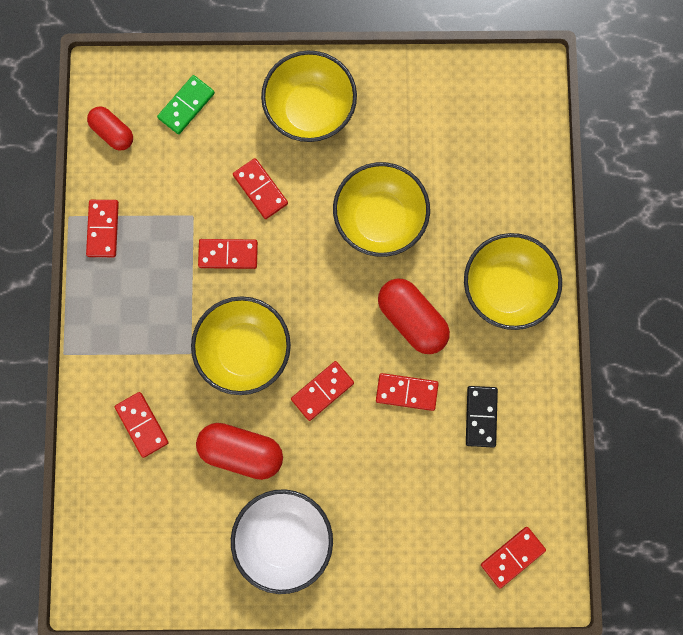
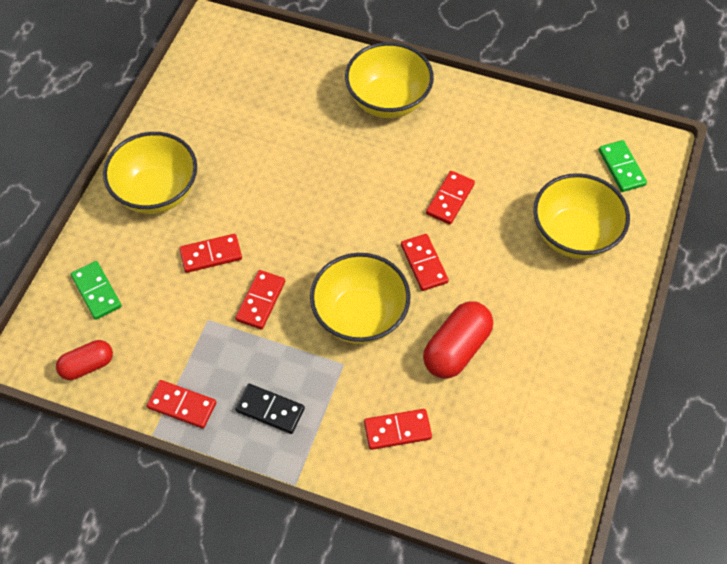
camera: 70 degrees left, 20 degrees down
white bowl [231,489,333,594] -> none
yellow bowl [333,162,430,257] -> yellow bowl moved to [533,173,630,259]
red capsule [378,278,450,354] -> none
black domino [466,386,498,447] -> black domino moved to [235,384,305,434]
red domino [481,527,546,589] -> green domino [599,140,647,192]

